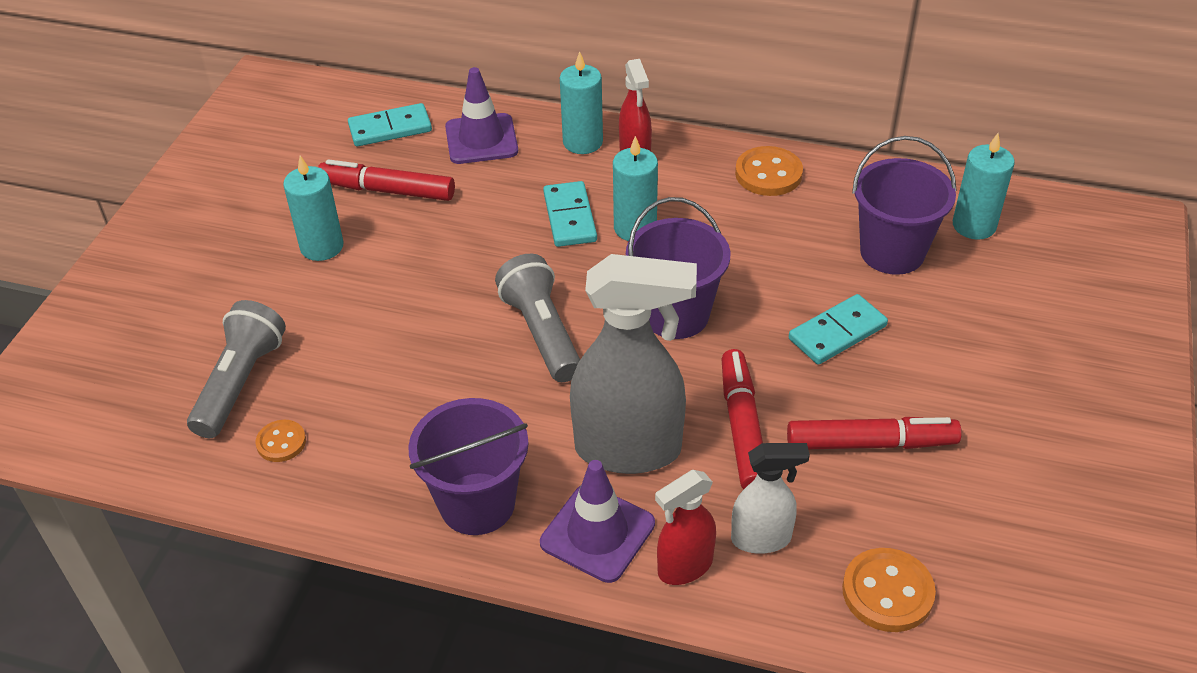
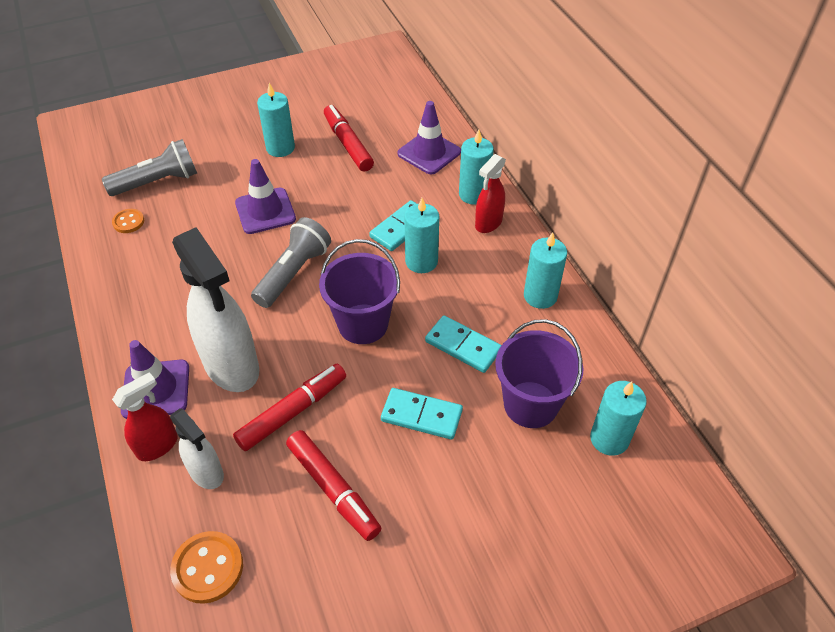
camera: 50 degrees right, 5 degrees up
turquoise domino [348,103,432,147] -> turquoise domino moved to [425,315,502,373]
purple bucket [408,398,529,535] -> none
grey spray bottle [570,254,697,474] -> white spray bottle [172,227,259,392]
red spray bottle [655,470,716,585] -> red spray bottle turned 120 degrees clockwise [112,372,178,461]
orange button [735,146,803,196] -> turquoise candle [524,232,567,309]
none -> purple traffic cone [235,159,296,234]

